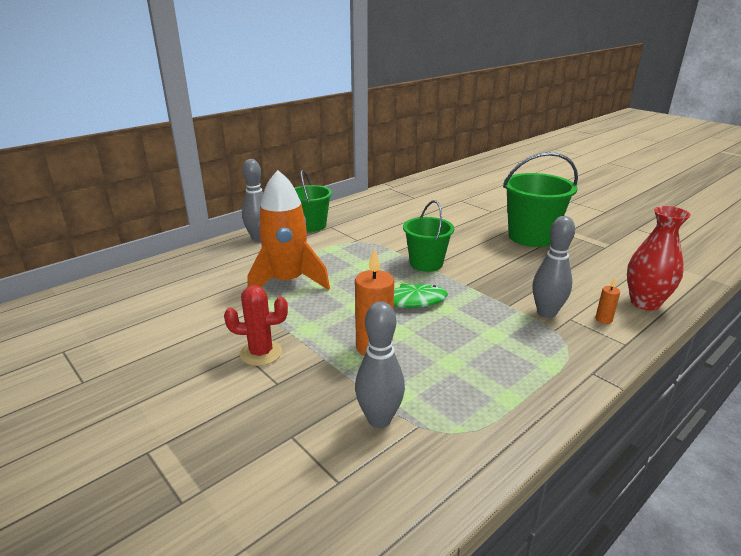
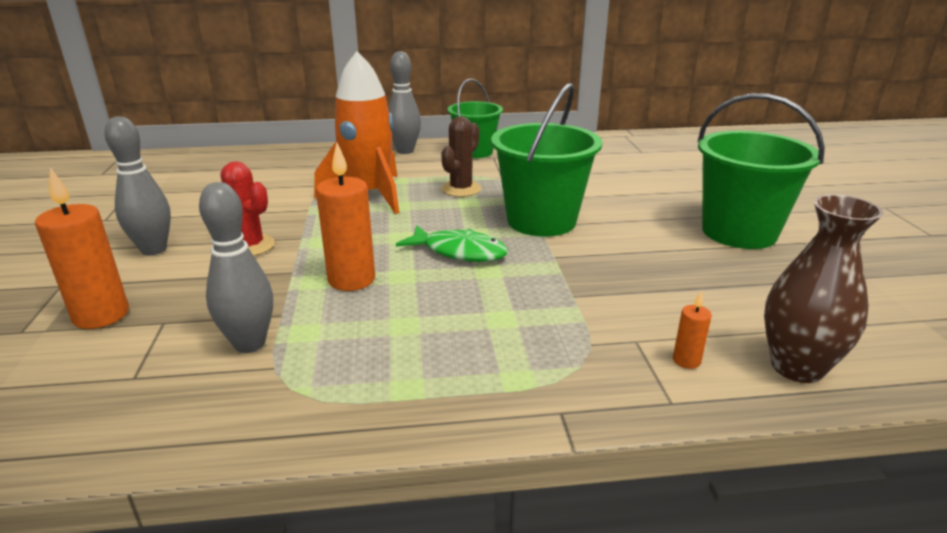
camera: 35 degrees right, 0 degrees up
green bucket [403,200,454,272] -> green bucket [491,83,602,237], size x1.51
grey bowling pin [532,216,575,318] -> grey bowling pin moved to [104,116,171,256]
red vase [627,206,691,311] -> brown vase [764,194,883,383]
none -> orange candle [35,168,129,329]
none -> brown cactus [441,116,481,197]

